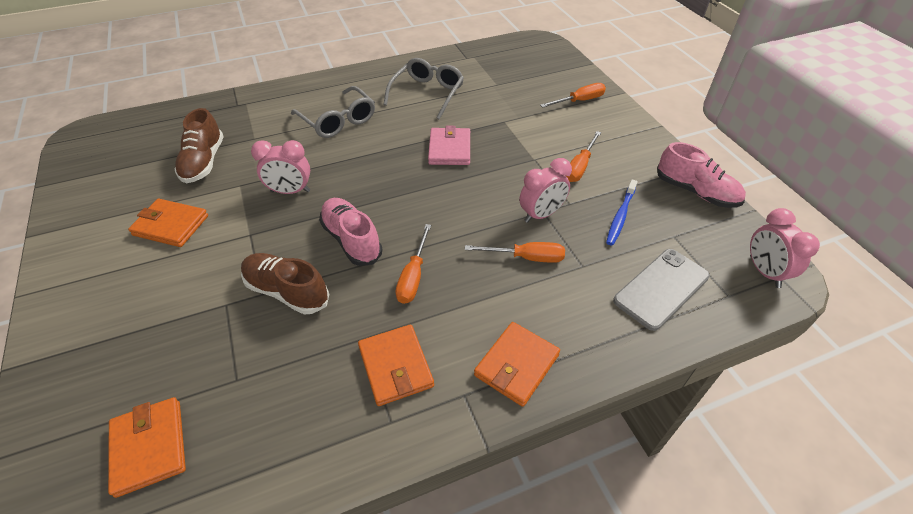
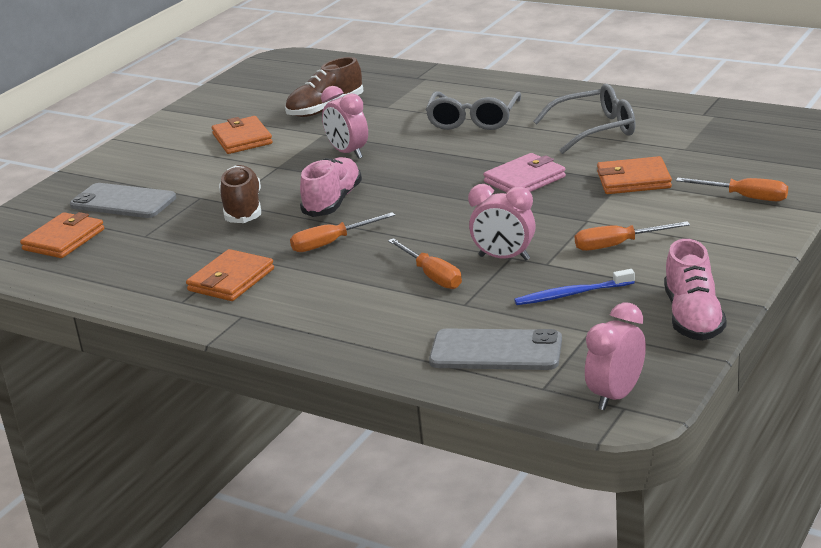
camera: 55 degrees right, 20 degrees down
orange wallet [474,322,560,407] -> orange wallet moved to [597,156,672,194]
none -> grey phone [70,183,176,218]

